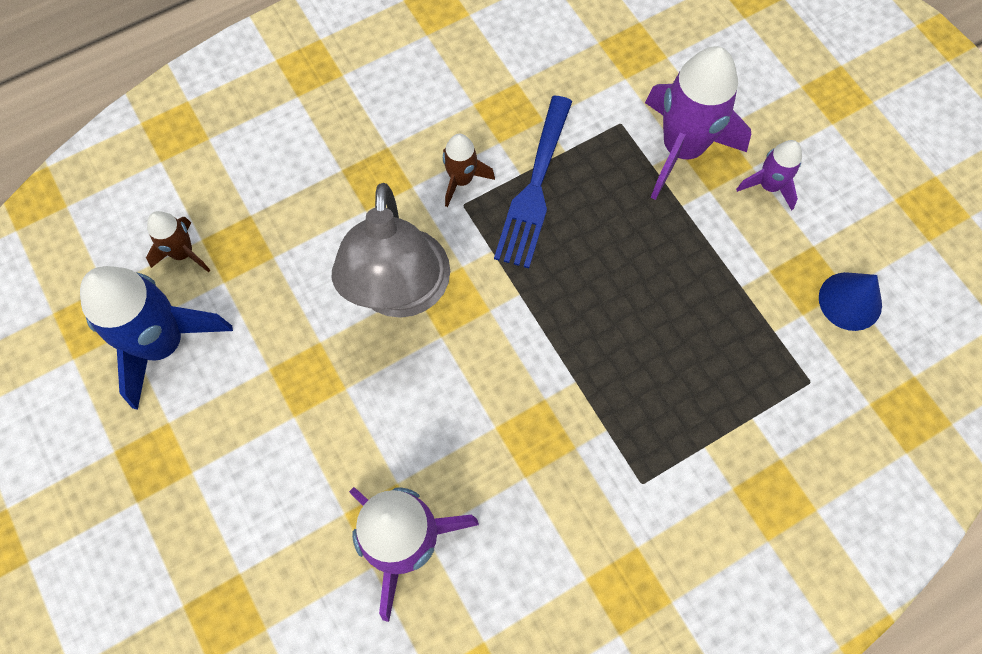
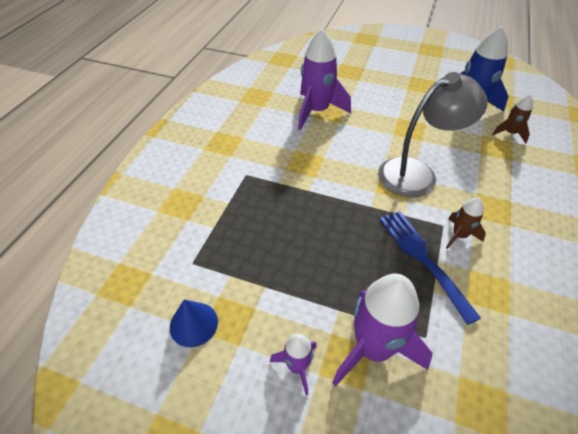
camera: 140 degrees right, 20 degrees down
grey lamp [332,183,450,318] -> grey lamp turned 105 degrees clockwise [378,72,488,198]

